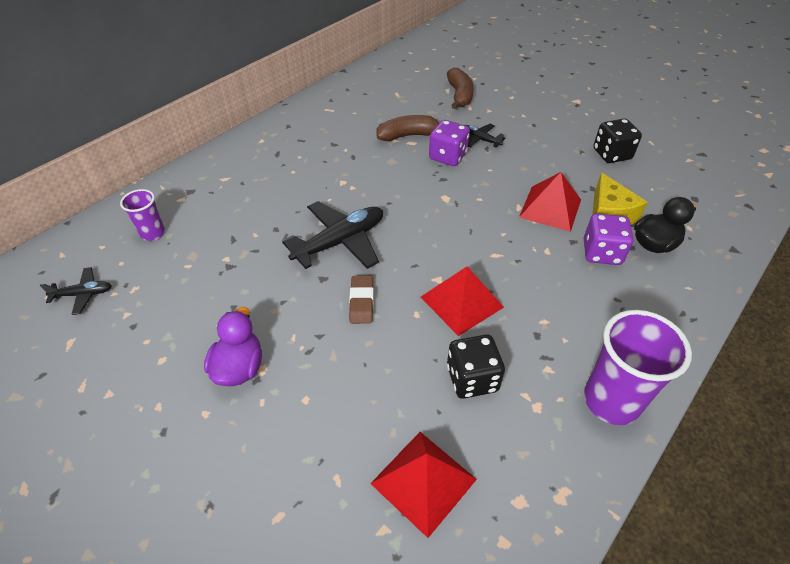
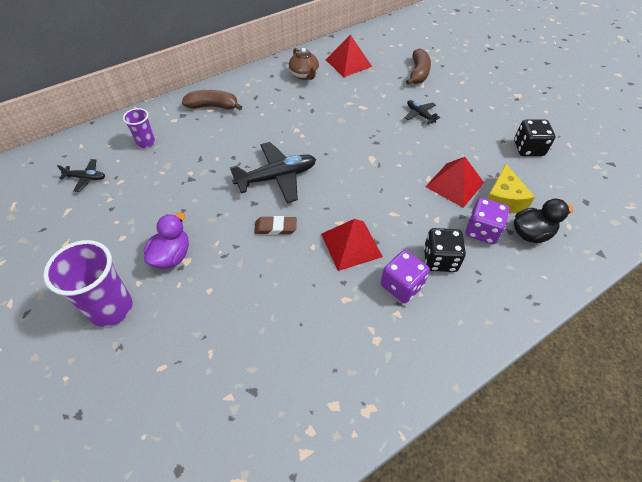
camera: 15 degrees right, 5 degrees up
brown eraser [349,276,374,324] -> brown eraser turned 75 degrees clockwise [254,216,297,235]
red pyramid [370,432,477,538] -> red pyramid moved to [326,34,372,77]
brown banana [377,115,439,141] -> brown banana moved to [182,90,242,110]
purple dice [429,120,470,166] -> purple dice moved to [381,250,430,303]
black dice [447,335,505,399] -> black dice moved to [424,228,466,272]
purple cup [584,310,692,425] -> purple cup moved to [43,240,132,327]
none -> brown teapot [289,48,319,80]

